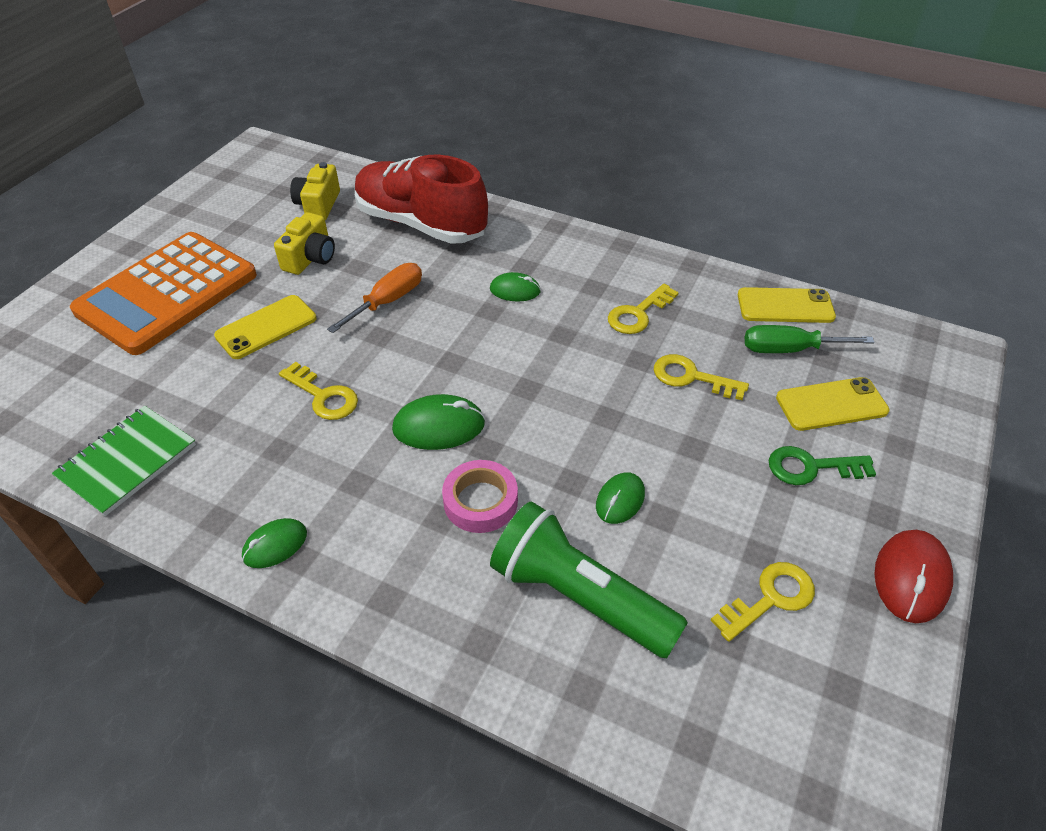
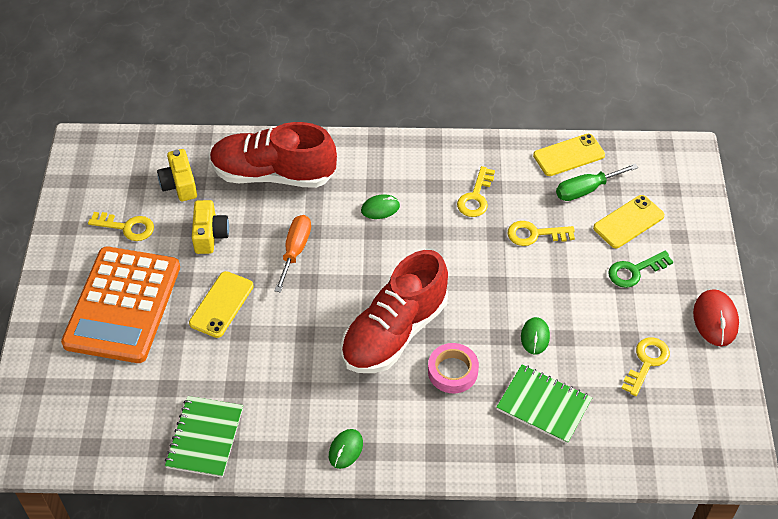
camera: 25 degrees left, 5 degrees up
yellow key [279,362,358,420] -> yellow key moved to [88,212,154,241]
green mouse [392,394,485,450] -> red shoe [341,250,448,373]
green flashlight [490,501,688,658] -> green notebook [496,364,592,444]

